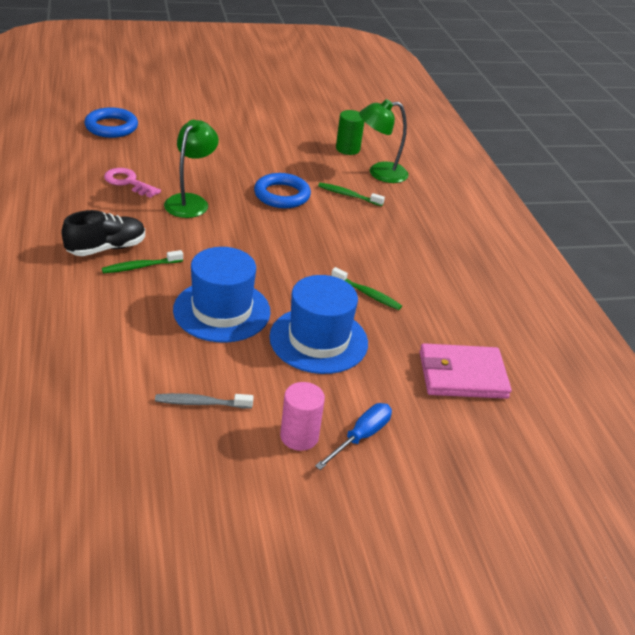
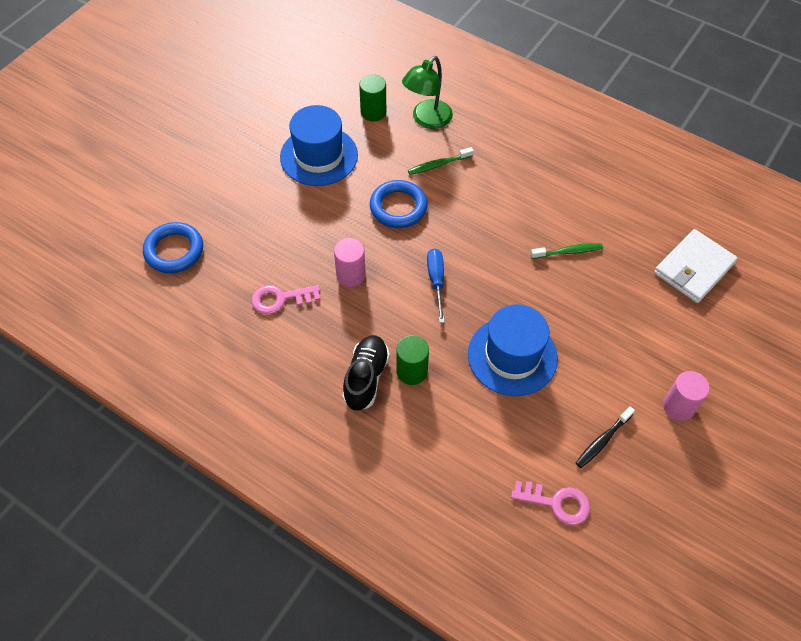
camera: 40 degrees left, 20 degrees up
green toothbrush [102,250,183,273] -> green cylinder [396,335,429,385]
grey toothbrush [155,393,254,409] -> black toothbrush [576,406,635,468]
green lamp [164,120,219,218] -> pink cylinder [334,238,366,287]
blue hat [269,275,368,374] -> blue hat moved to [280,105,358,186]
blue screwdriver [315,403,392,470] -> blue screwdriver moved to [427,248,445,323]
pink wallet [420,343,512,399] -> white wallet [654,229,738,303]
none -> pink key [511,481,590,525]

